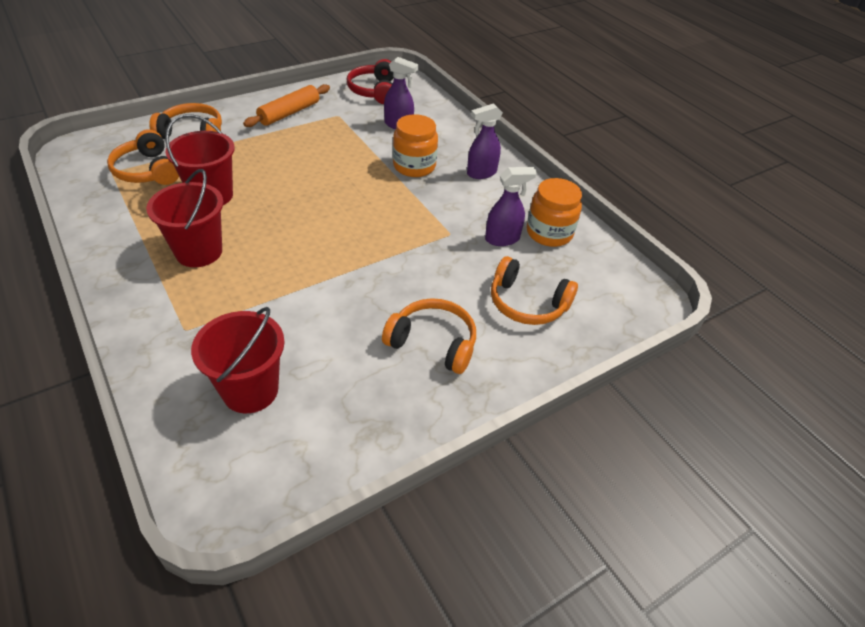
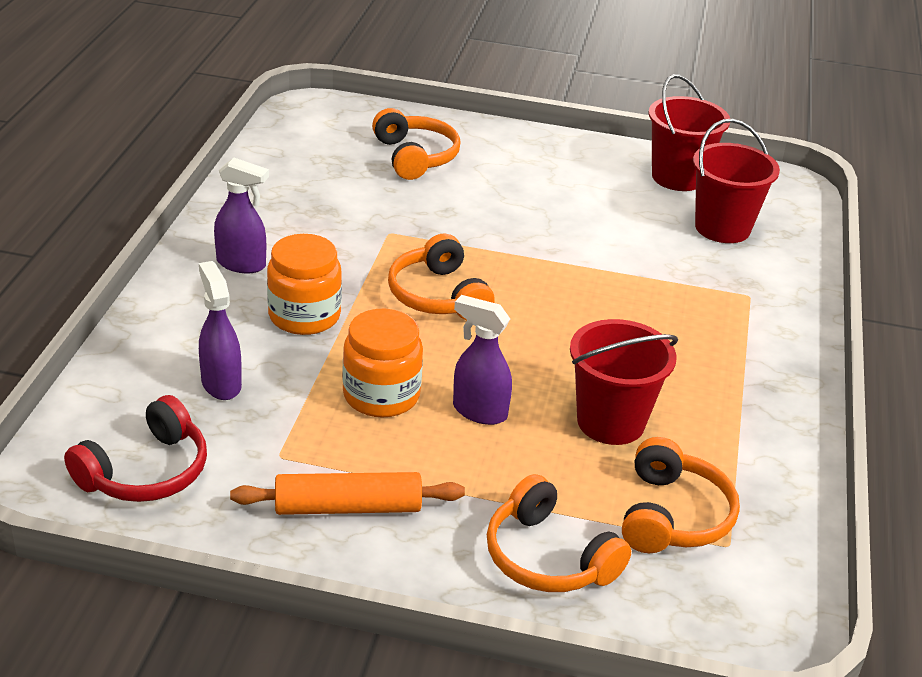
camera: 135 degrees left, 10 degrees down
red bucket [146,169,223,267] -> red bucket moved to [648,74,730,191]
orange headphones [382,298,476,374] -> orange headphones moved to [388,234,495,320]
purple spray bottle [485,167,537,246] -> purple spray bottle moved to [453,295,512,425]
orange jar [527,178,582,247] -> orange jar moved to [342,308,423,418]

